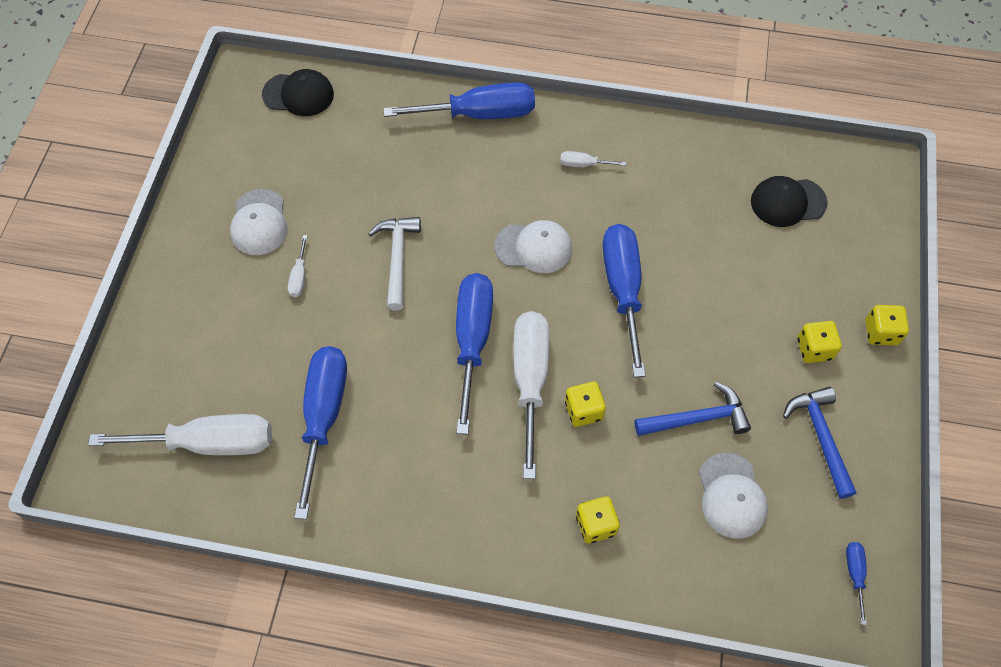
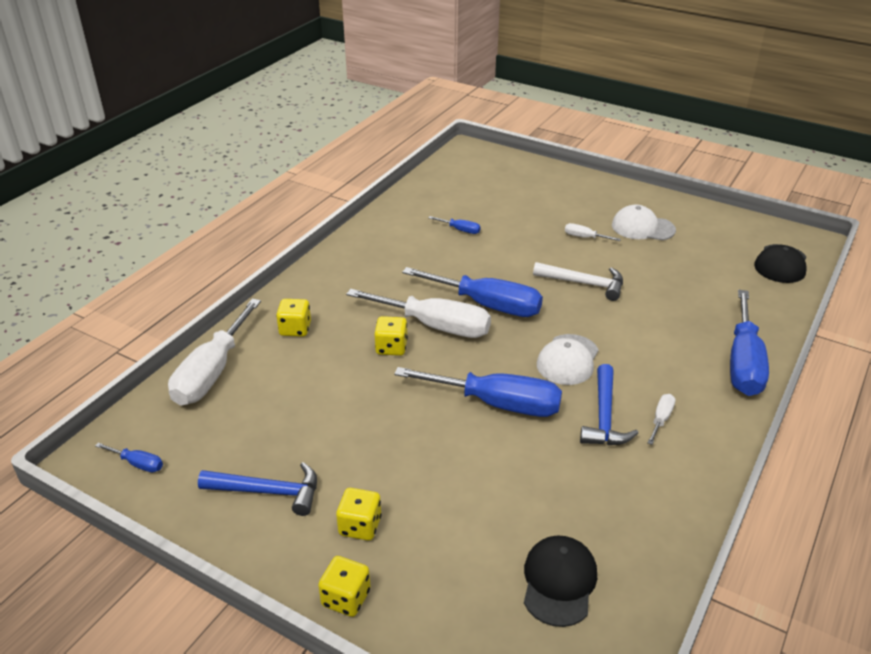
camera: 110 degrees right, 25 degrees down
white screwdriver [88,414,272,455] -> white screwdriver moved to [168,298,261,406]
blue screwdriver [294,346,347,519] -> blue screwdriver [428,216,481,234], size x0.43
blue hammer [634,382,751,436] -> blue hammer moved to [580,364,638,445]
white cap [699,453,768,539] -> none

